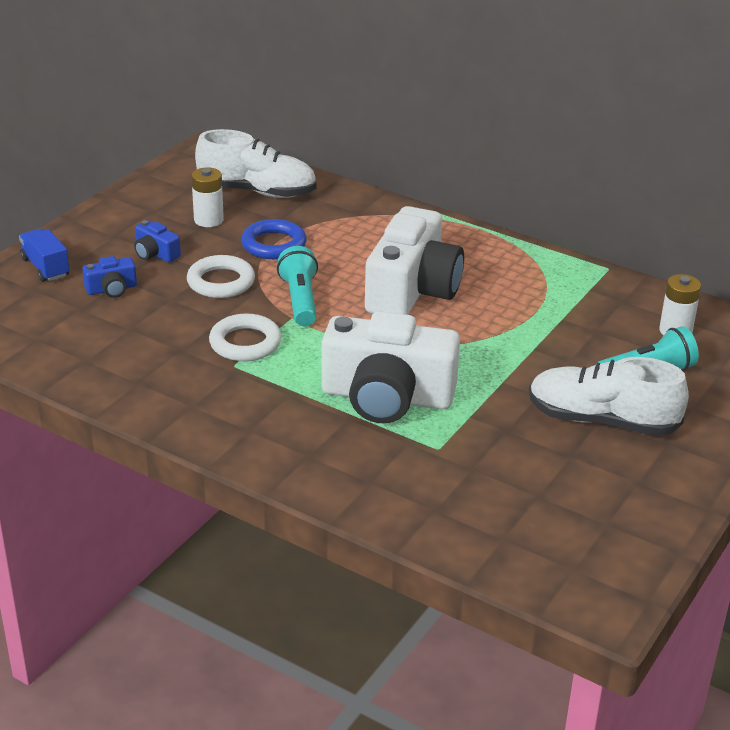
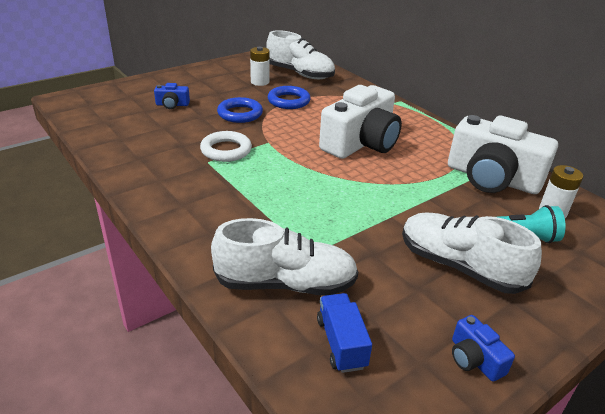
camera: 20 degrees right, 0 degrees up
blue truck [19,229,70,282] -> blue truck moved to [317,293,372,373]
blue camera [134,220,181,262] -> blue camera moved to [452,315,515,382]
white ring [187,255,255,298] -> blue ring [217,97,263,123]
turquoise flashlight [277,246,318,326] -> none
white camera [321,311,460,423] -> white camera moved to [448,115,558,194]
none -> white shoe [211,218,358,296]

